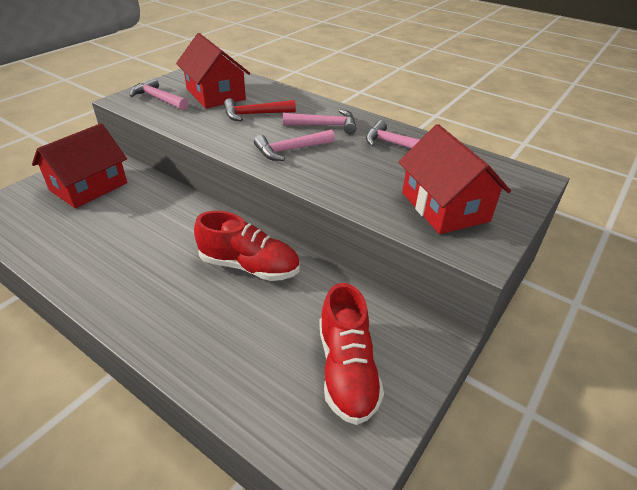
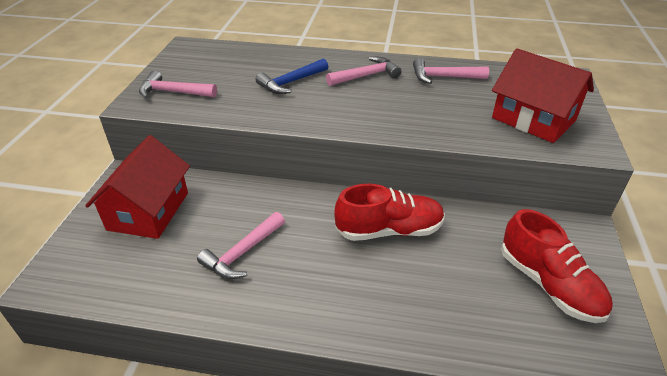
camera: 25 degrees left, 0 degrees up
red house [176,33,250,108] -> none
red hammer [224,98,296,121] -> blue hammer [255,58,328,94]
pink hammer [254,130,335,161] -> pink hammer moved to [197,212,285,279]

